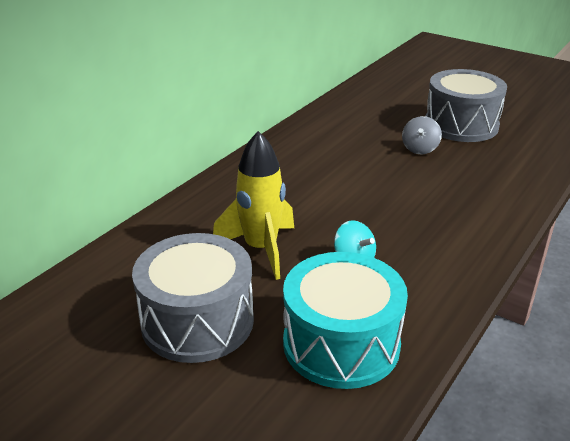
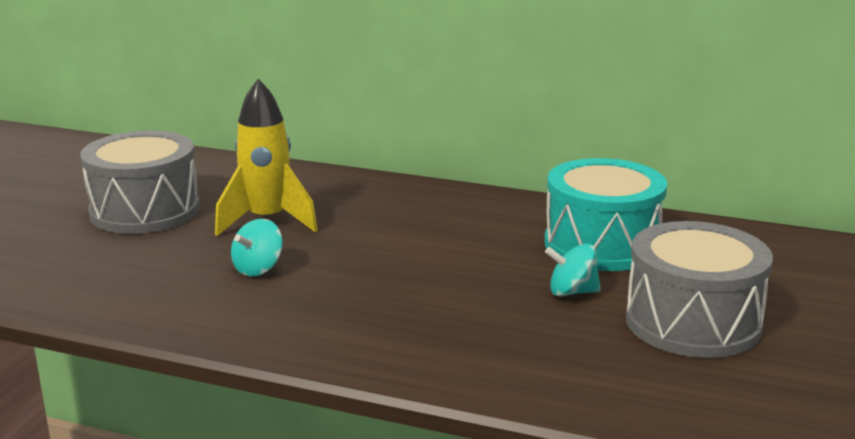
camera: 75 degrees right, 10 degrees down
turquoise drum [283,252,408,389] -> turquoise drum moved to [544,158,667,271]
grey spinning top [402,116,442,154] -> turquoise spinning top [545,244,601,296]

